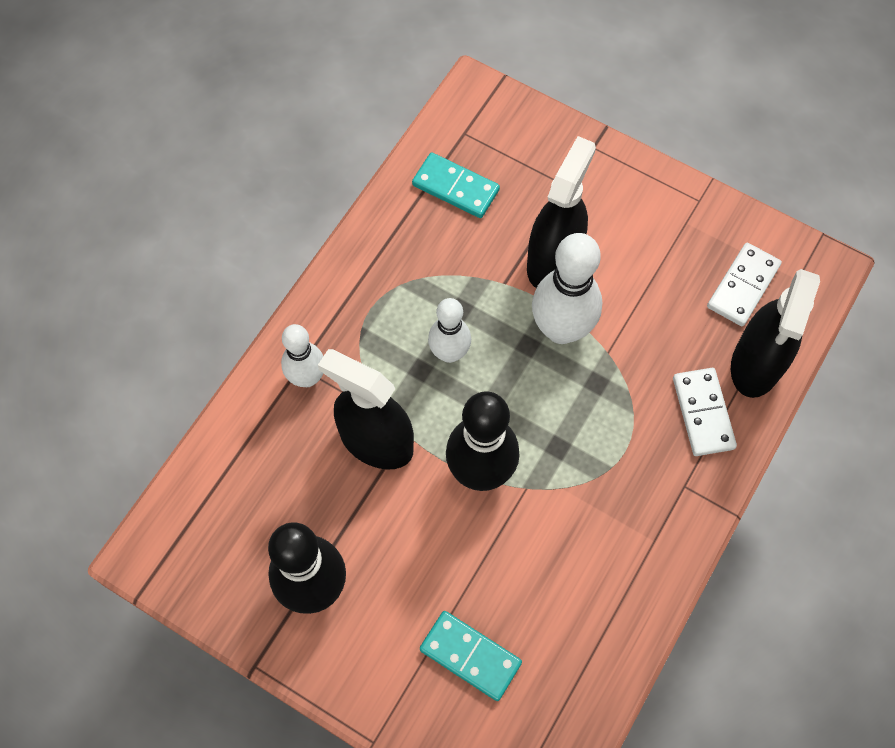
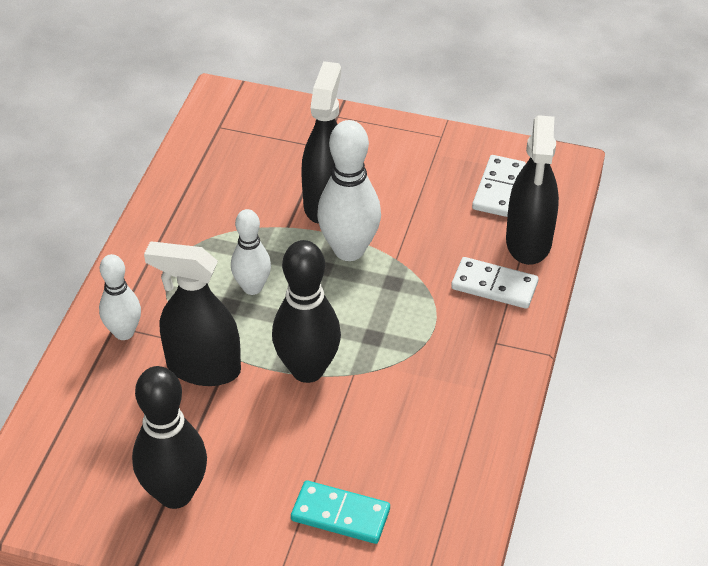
camera: 15 degrees left, 20 degrees down
turquoise domino [412,153,500,218] -> none
white domino [673,368,737,456] -> white domino turned 45 degrees counterclockwise [451,257,538,309]

